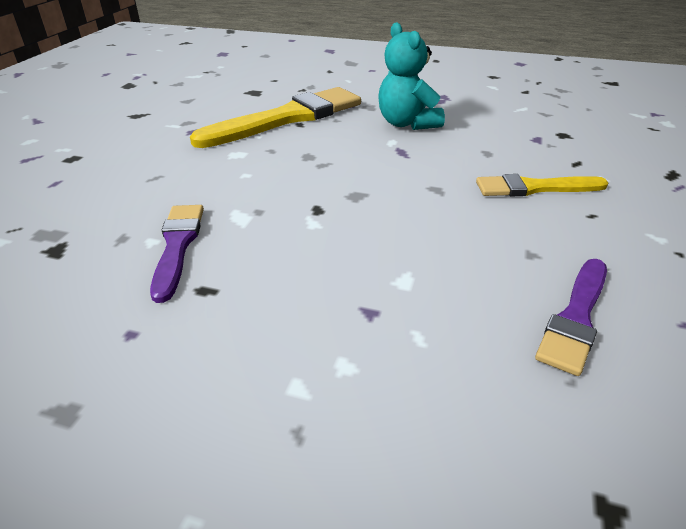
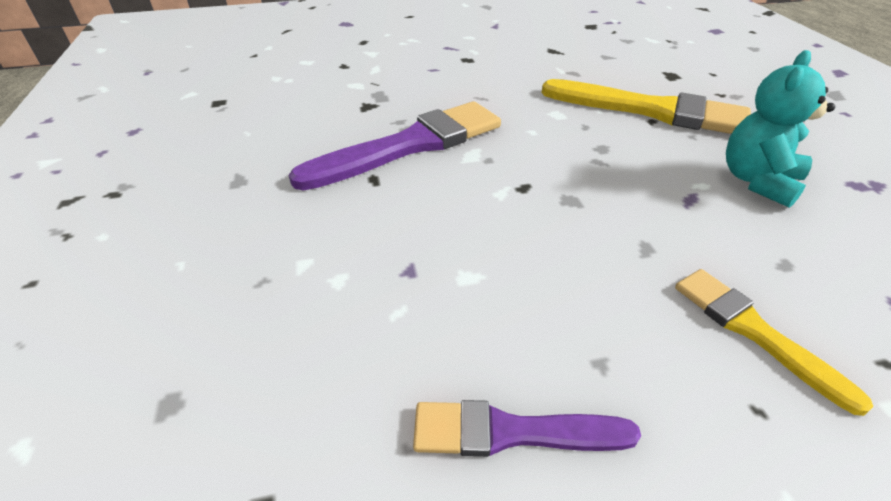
camera: 60 degrees right, 5 degrees up
purple brush [150,205,204,303] -> purple brush [289,101,501,191], size x1.78

